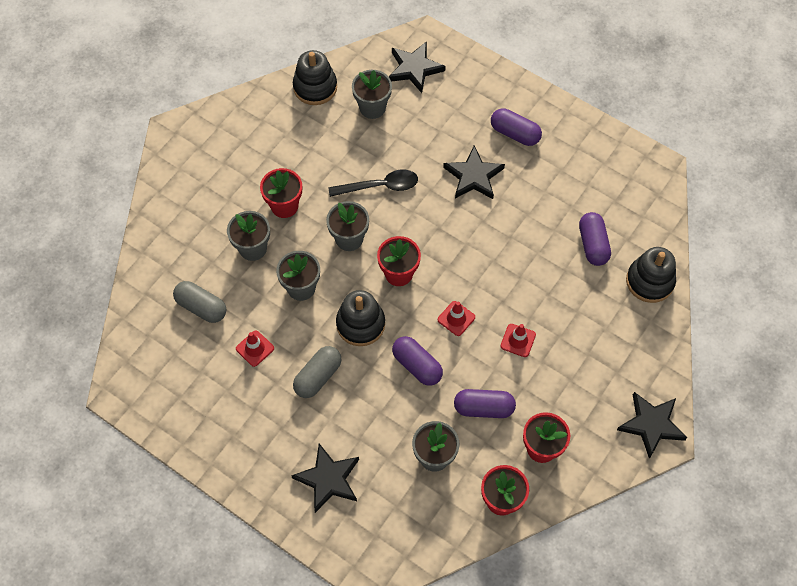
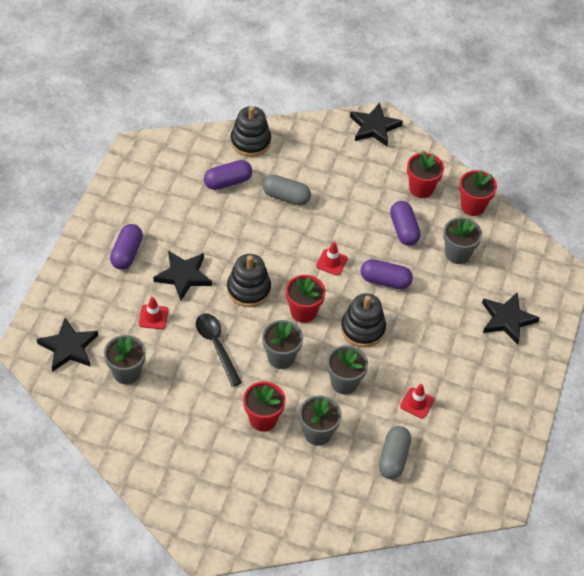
camera: 110 degrees left, 10 degrees down
black stacking toy [293,50,337,105] -> black stacking toy moved to [227,254,271,307]
grey capsule [293,346,342,398] -> grey capsule moved to [262,175,311,206]
purple capsule [392,336,443,386] -> purple capsule turned 75 degrees clockwise [361,259,413,289]
red traffic cone [500,324,536,357] -> red traffic cone moved to [139,297,168,329]

